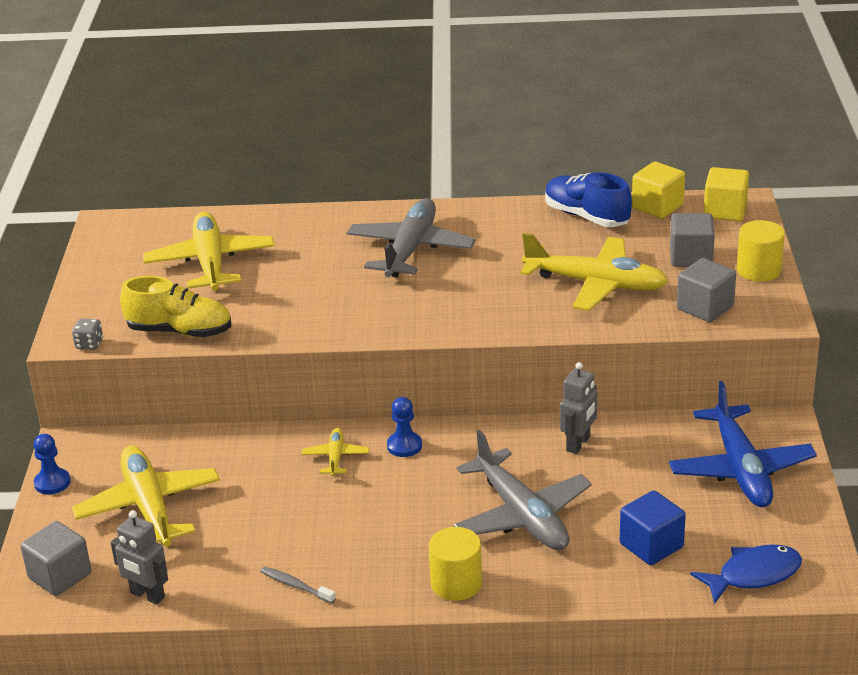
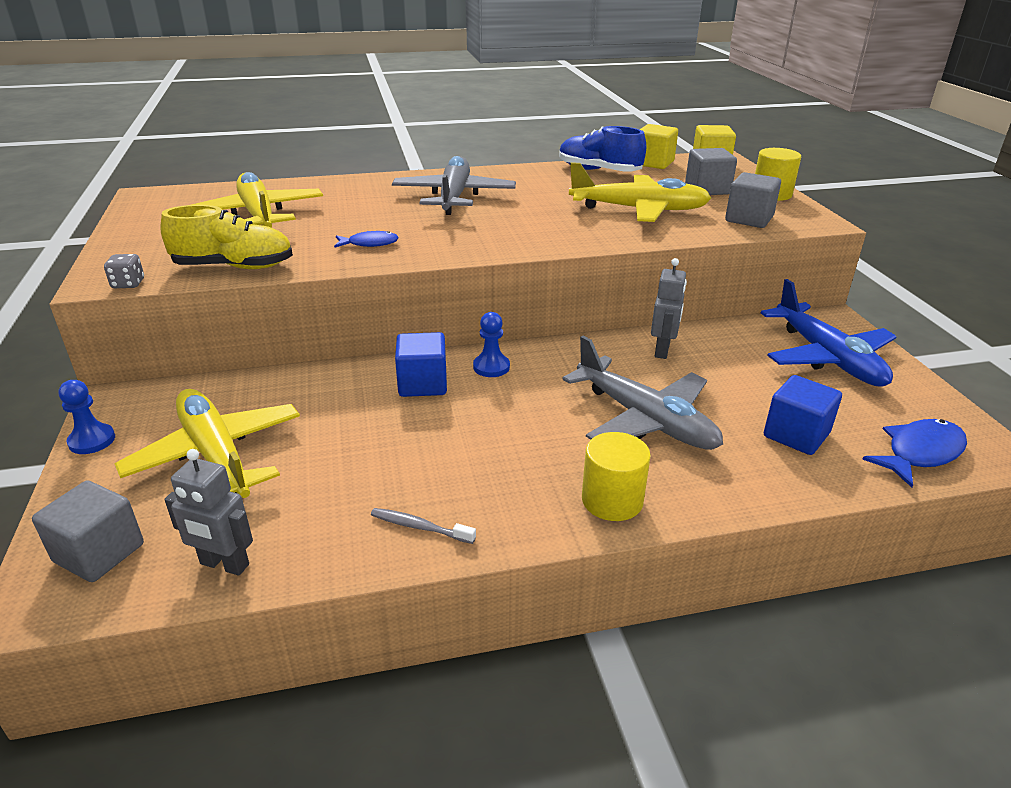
camera: 15 degrees left, 0 degrees up
yellow plane [302,428,369,476] -> blue cube [395,332,447,397]
none -> blue fish [334,231,399,248]

